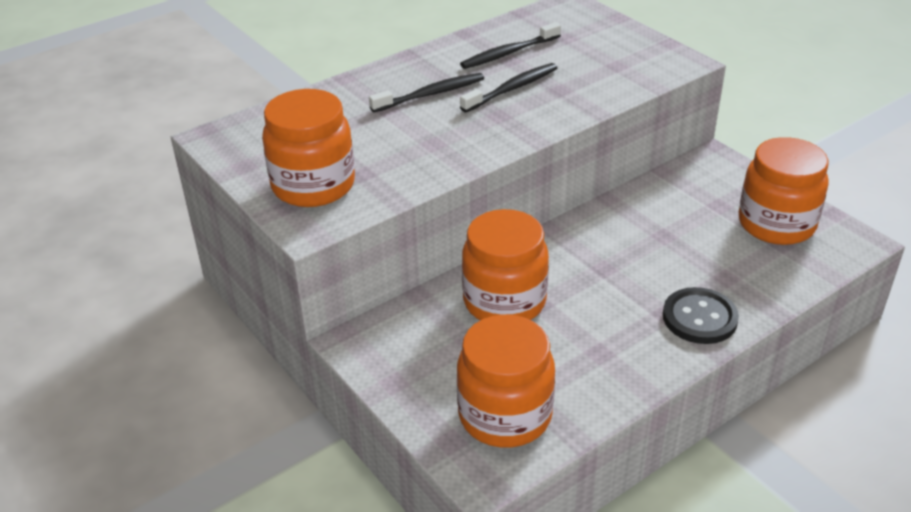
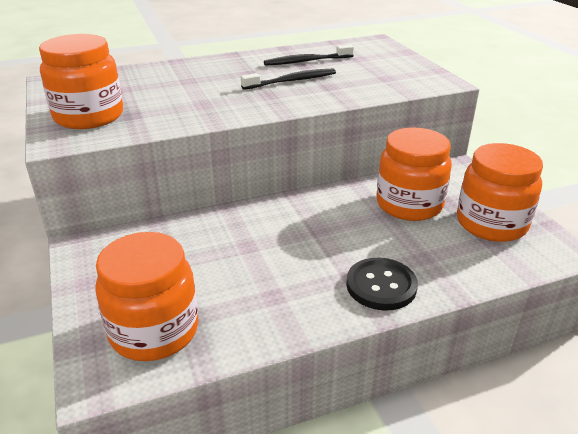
camera: 15 degrees right, 5 degrees down
black toothbrush [369,73,484,112] -> none
orange jar [462,209,549,320] -> orange jar moved to [376,127,452,221]

